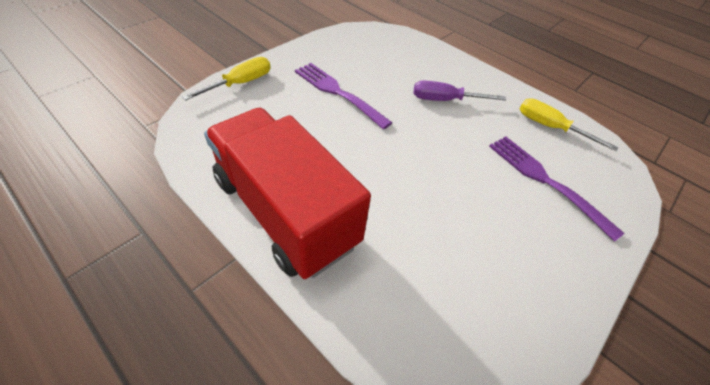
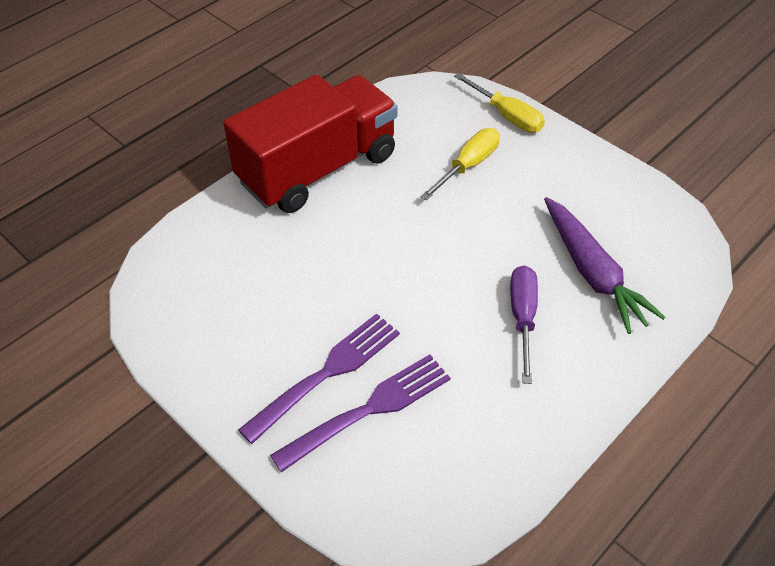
camera: 95 degrees right, 0 degrees up
purple fork [295,63,392,129] -> purple fork moved to [238,313,400,444]
yellow screwdriver [519,98,618,151] -> yellow screwdriver moved to [421,128,500,200]
none -> purple carrot [544,197,666,334]

